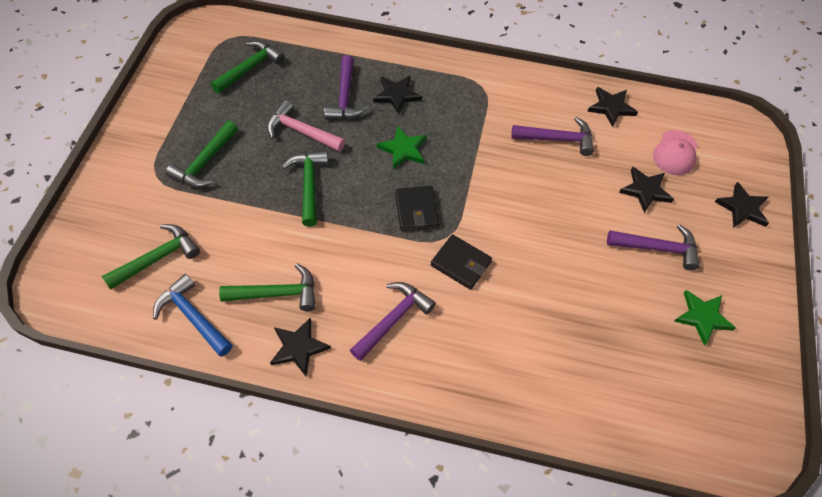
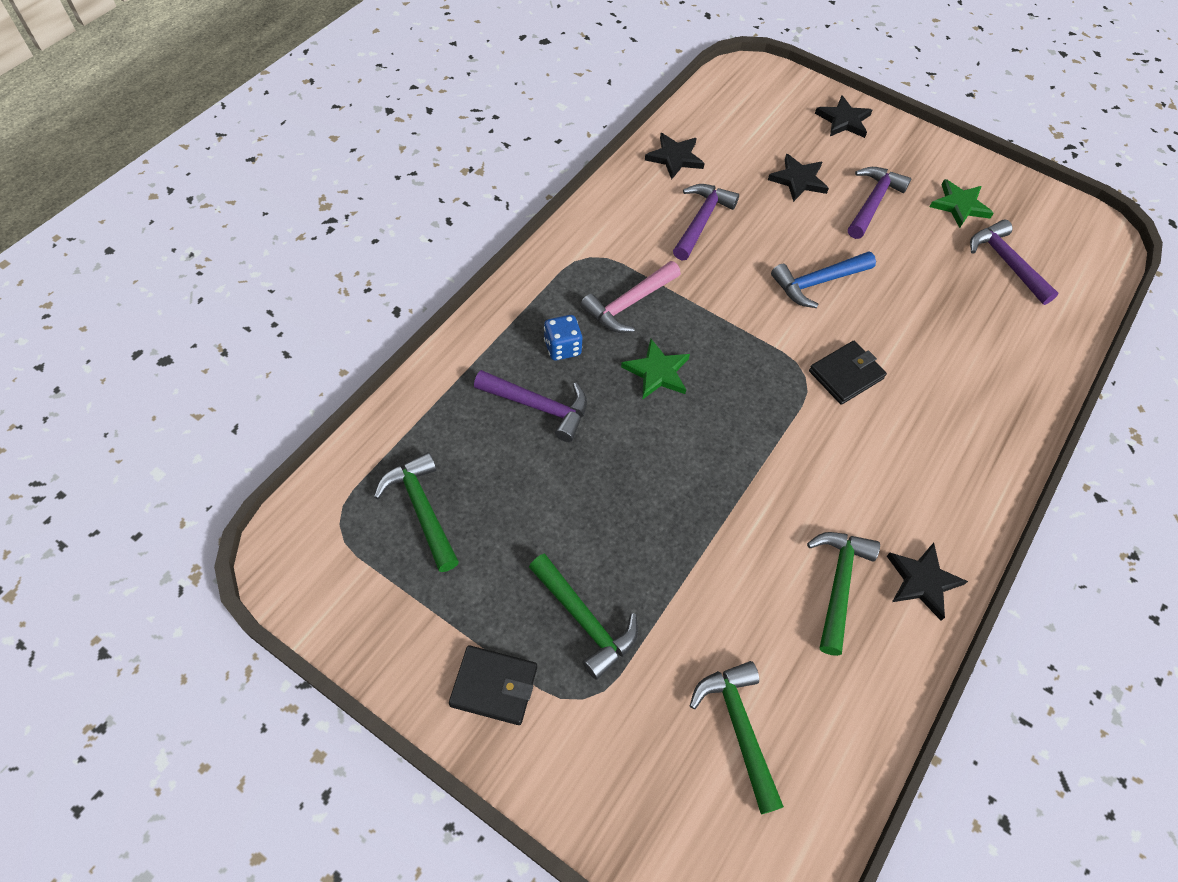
camera: 70 degrees left, 0 degrees up
blue hammer [153,274,232,357] -> blue hammer moved to [771,251,876,308]
pink hammer [267,100,345,152] -> pink hammer moved to [580,261,681,333]
green hammer [282,151,328,227] -> none
purple hammer [350,282,436,361] -> purple hammer moved to [970,219,1059,305]
black star [373,75,422,114] -> blue dice [544,315,582,360]
black wallet [395,186,439,231] -> black wallet moved to [449,645,537,725]
pink cap [653,130,698,175] -> none

